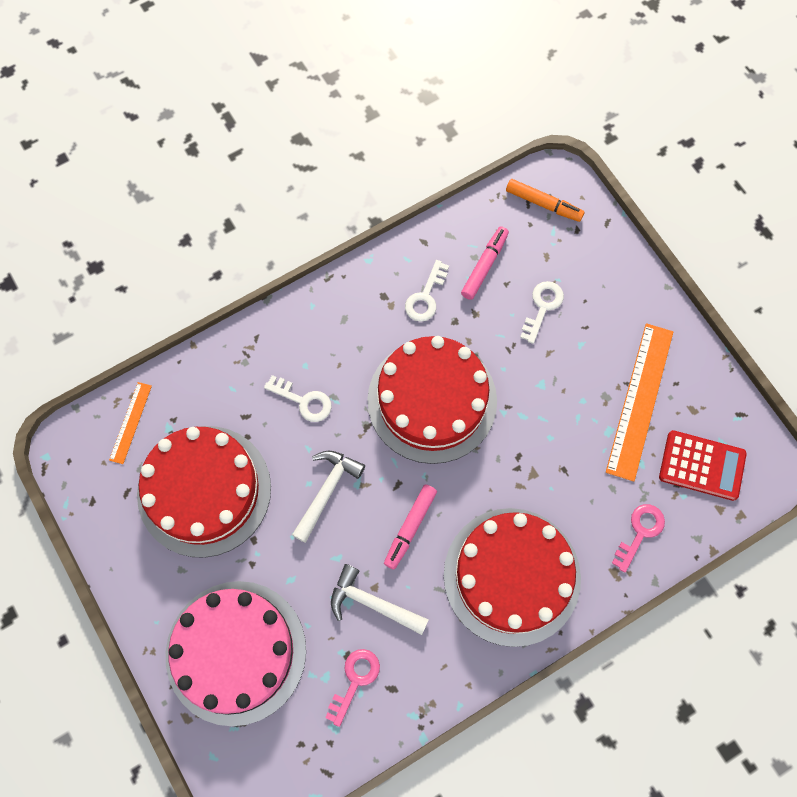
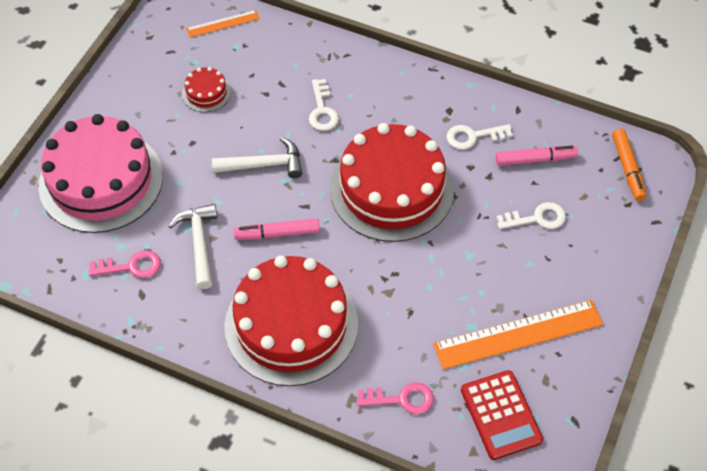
camera: 55 degrees right, 15 degrees down
red cake [137,426,271,558] -> red cake [182,67,231,112], size x0.42

